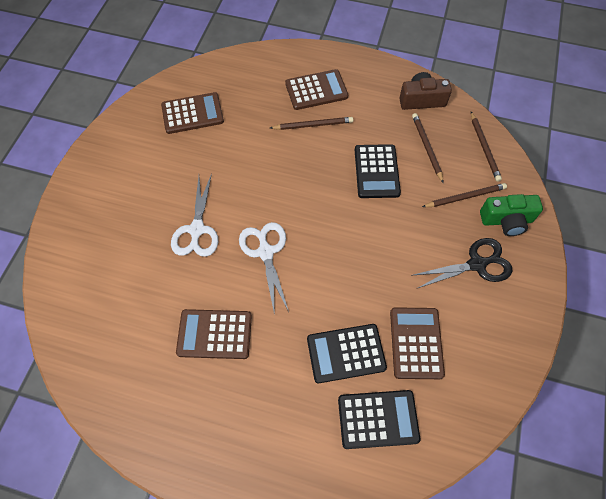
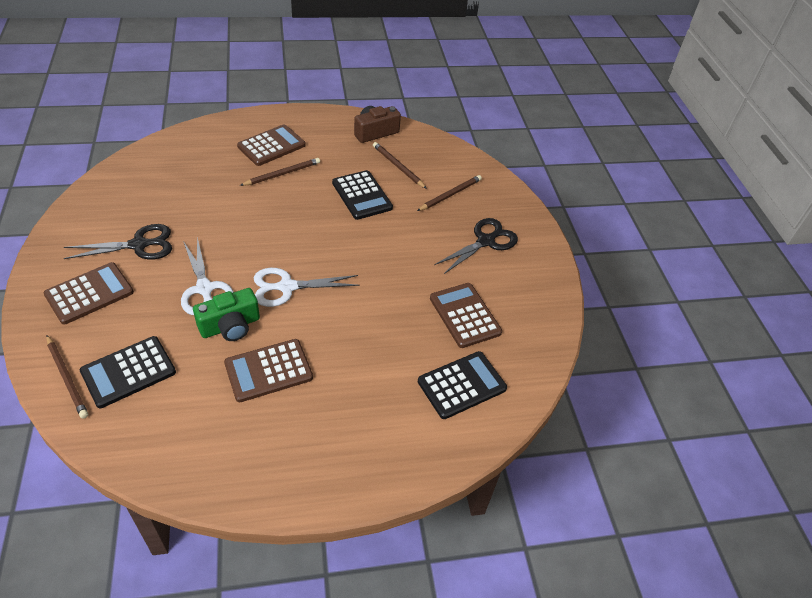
camera: 30 degrees left, 15 degrees down
brown calculator [161,92,224,134] -> brown calculator moved to [43,262,134,325]
white scissors [239,222,289,316] -> white scissors turned 60 degrees counterclockwise [254,268,360,307]
black calculator [307,324,387,383] -> black calculator moved to [80,336,176,408]
brown pencil [471,112,502,182] -> brown pencil moved to [47,335,88,419]
green camera [480,194,543,236] -> green camera moved to [193,288,260,341]
none -> black scissors [63,224,172,260]

